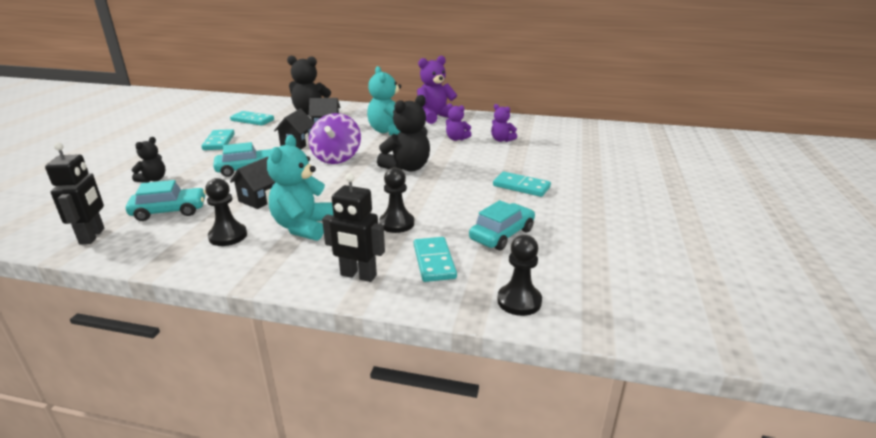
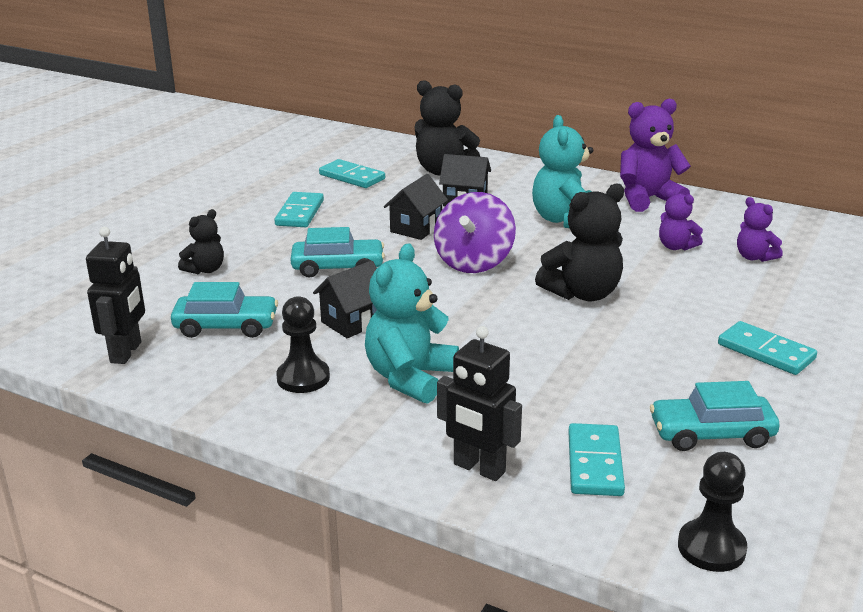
camera: 15 degrees right, 0 degrees up
black pawn [379,167,414,233] -> none
turquoise car [469,200,535,250] -> turquoise car turned 150 degrees counterclockwise [650,381,780,451]

